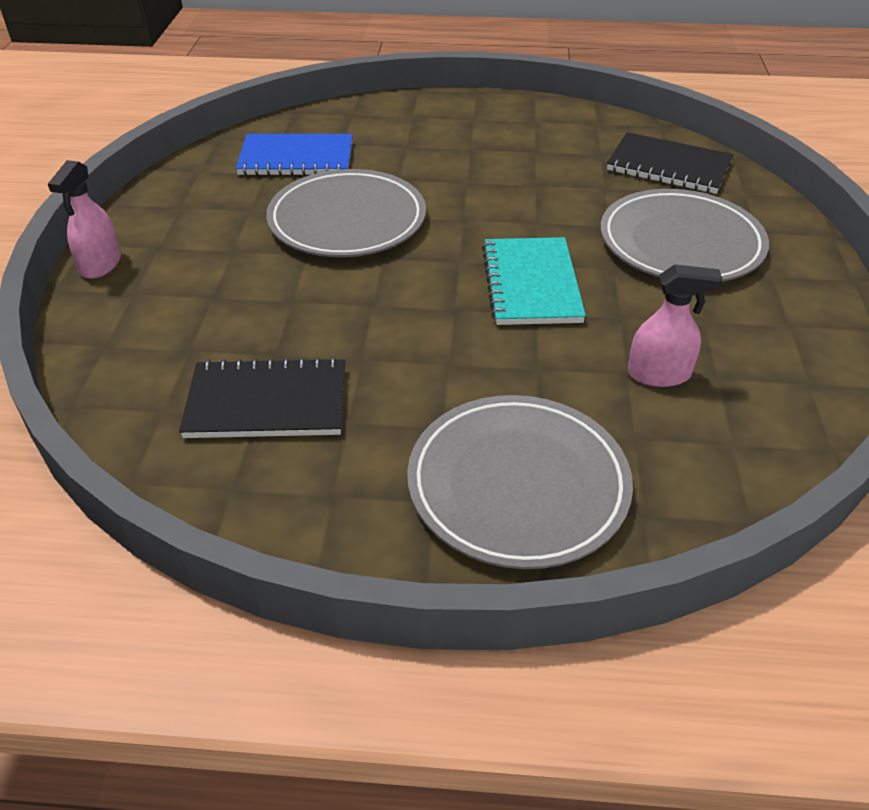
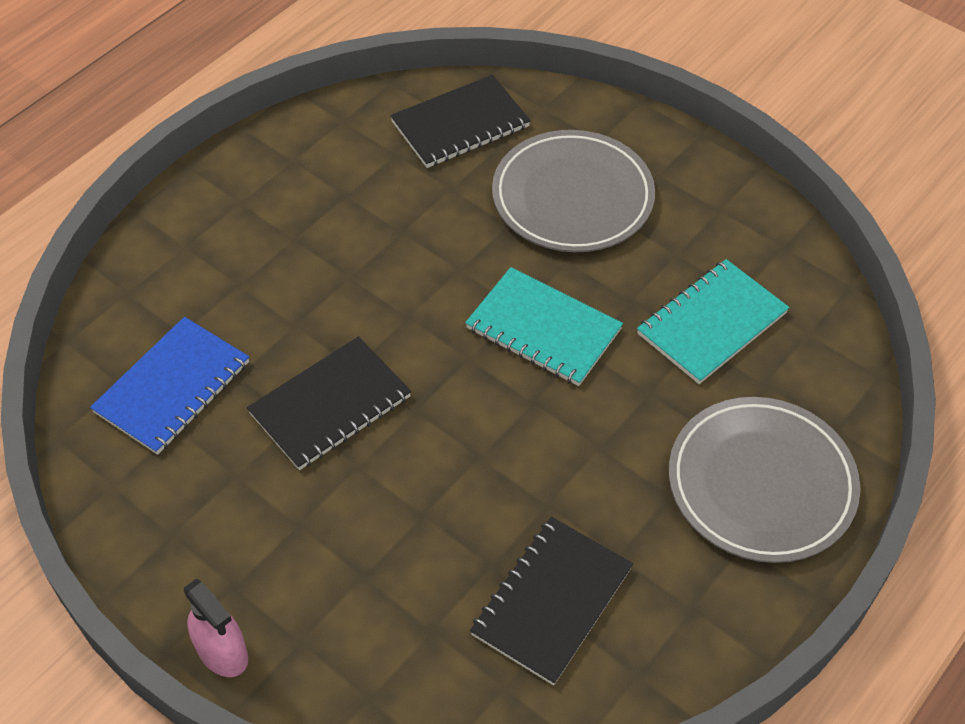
camera: 55 degrees left, 10 degrees up
grey plate [266,169,426,257] -> black notebook [247,336,411,470]
pink spray bottle [628,264,722,387] -> turquoise notebook [637,259,790,384]

